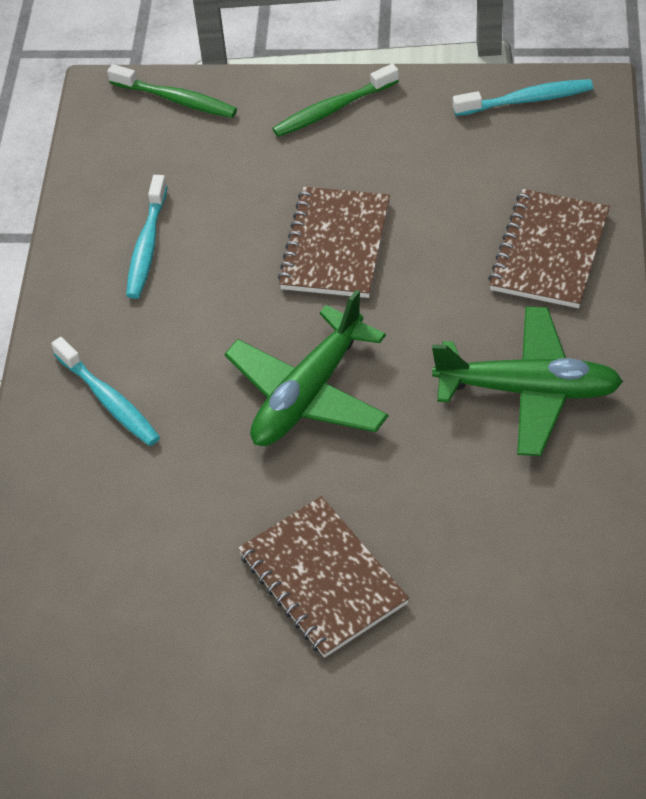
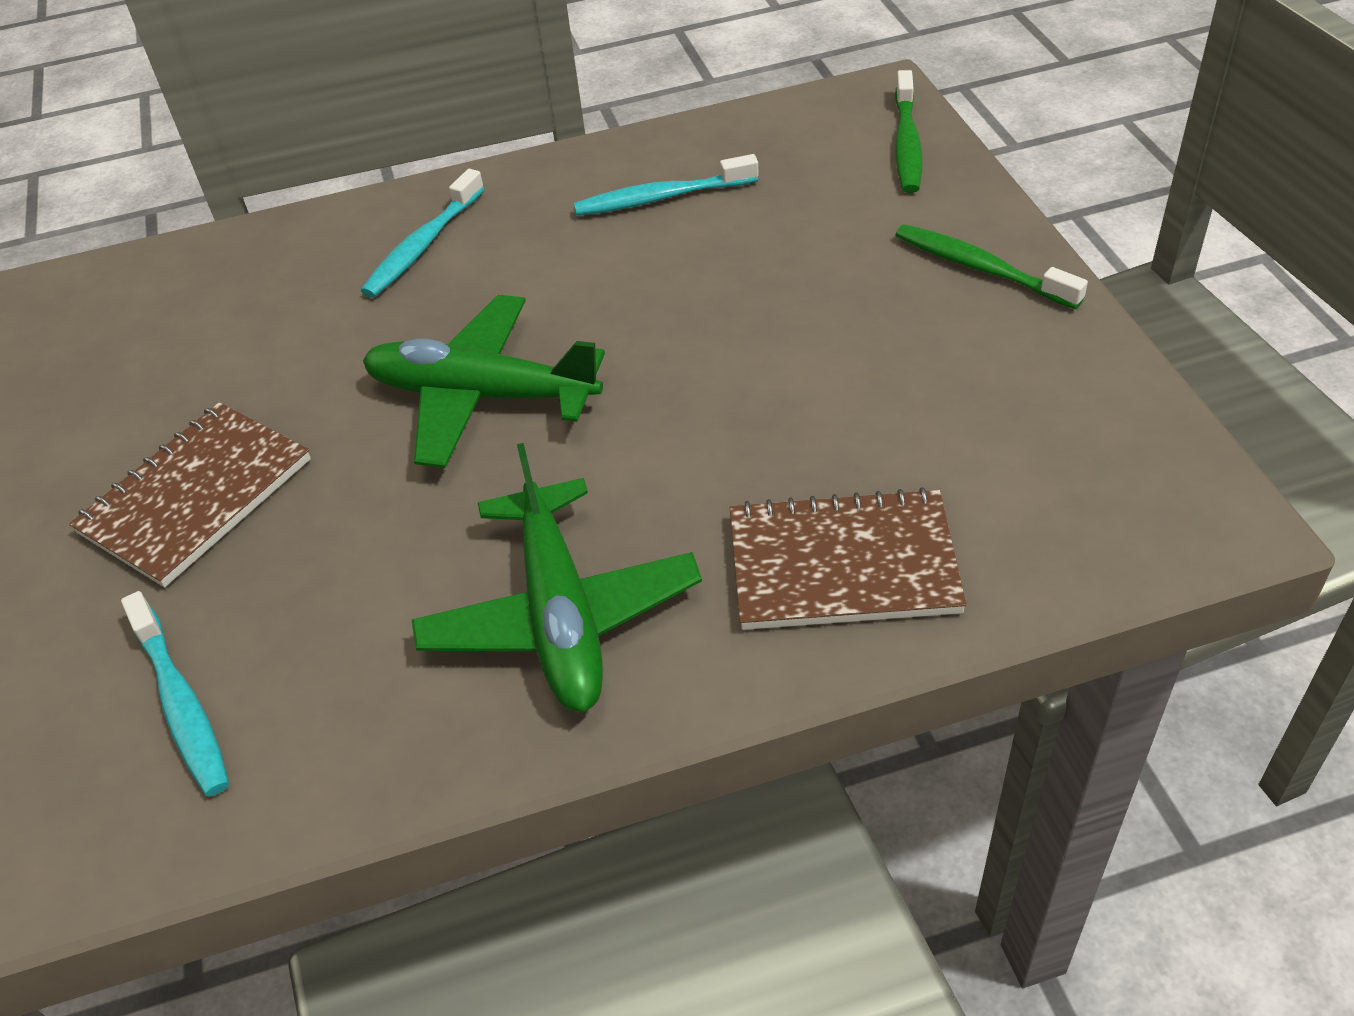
camera: 70 degrees right, 5 degrees down
brown notebook [278,187,390,298] -> none
turquoise toothbrush [453,79,593,116] -> turquoise toothbrush moved to [121,591,229,797]

